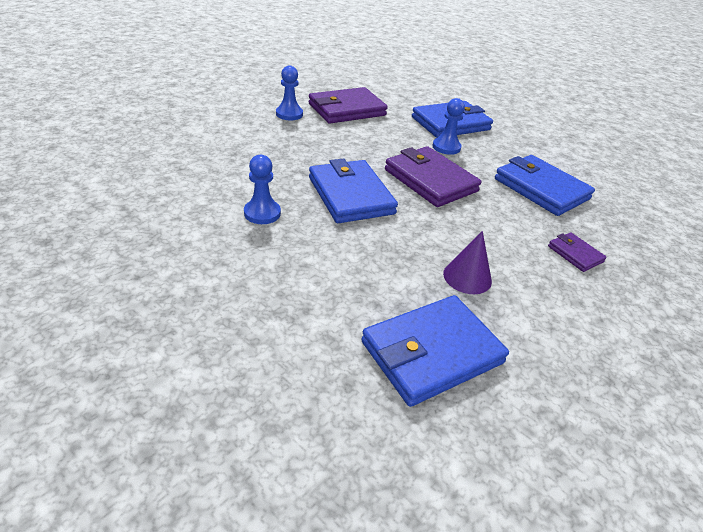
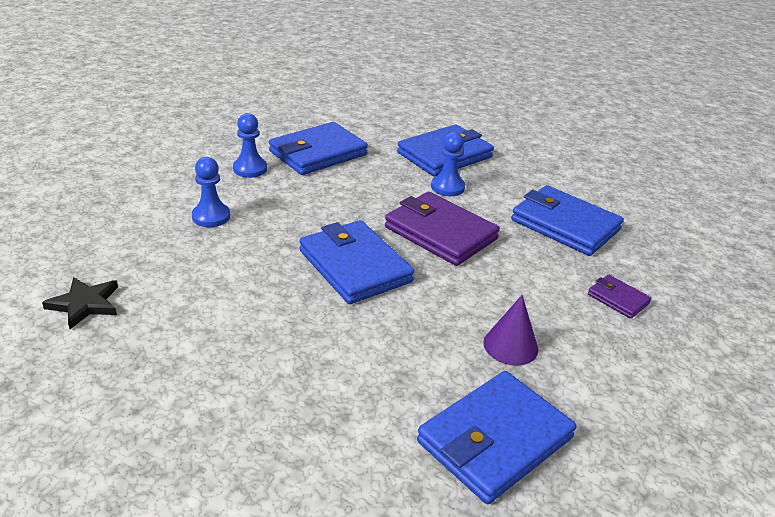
camera: 10 degrees left, 5 degrees down
blue pawn [244,155,281,224] -> blue pawn moved to [192,157,230,227]
purple wallet [309,87,388,124] -> blue wallet [269,122,368,175]
none -> black star [42,277,118,329]

